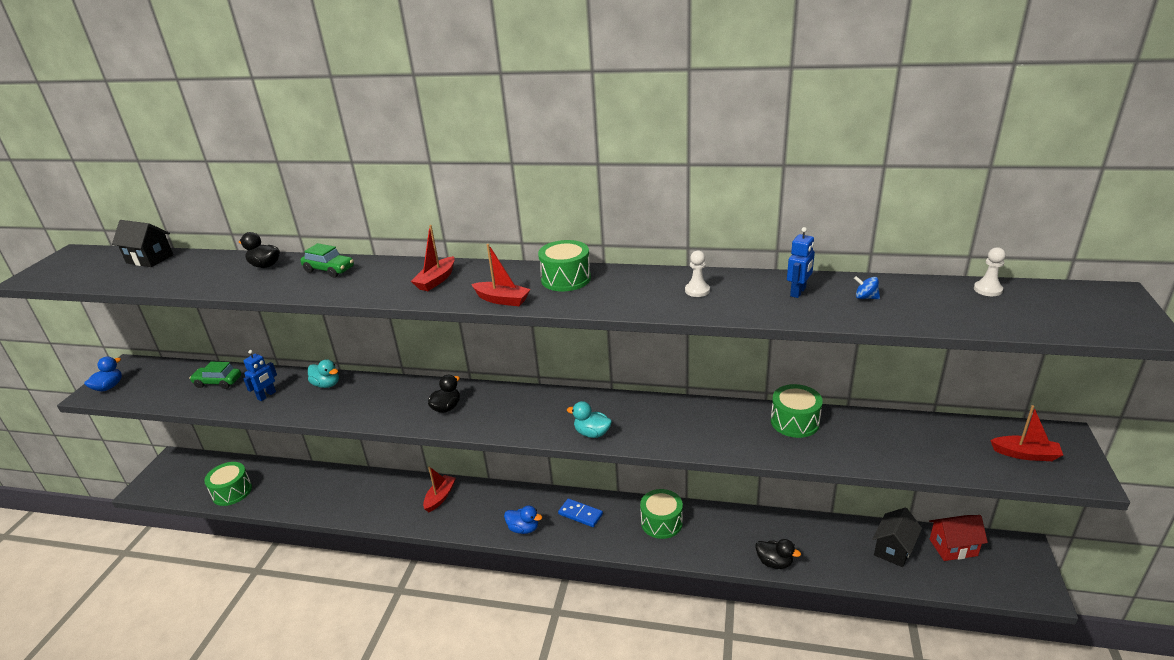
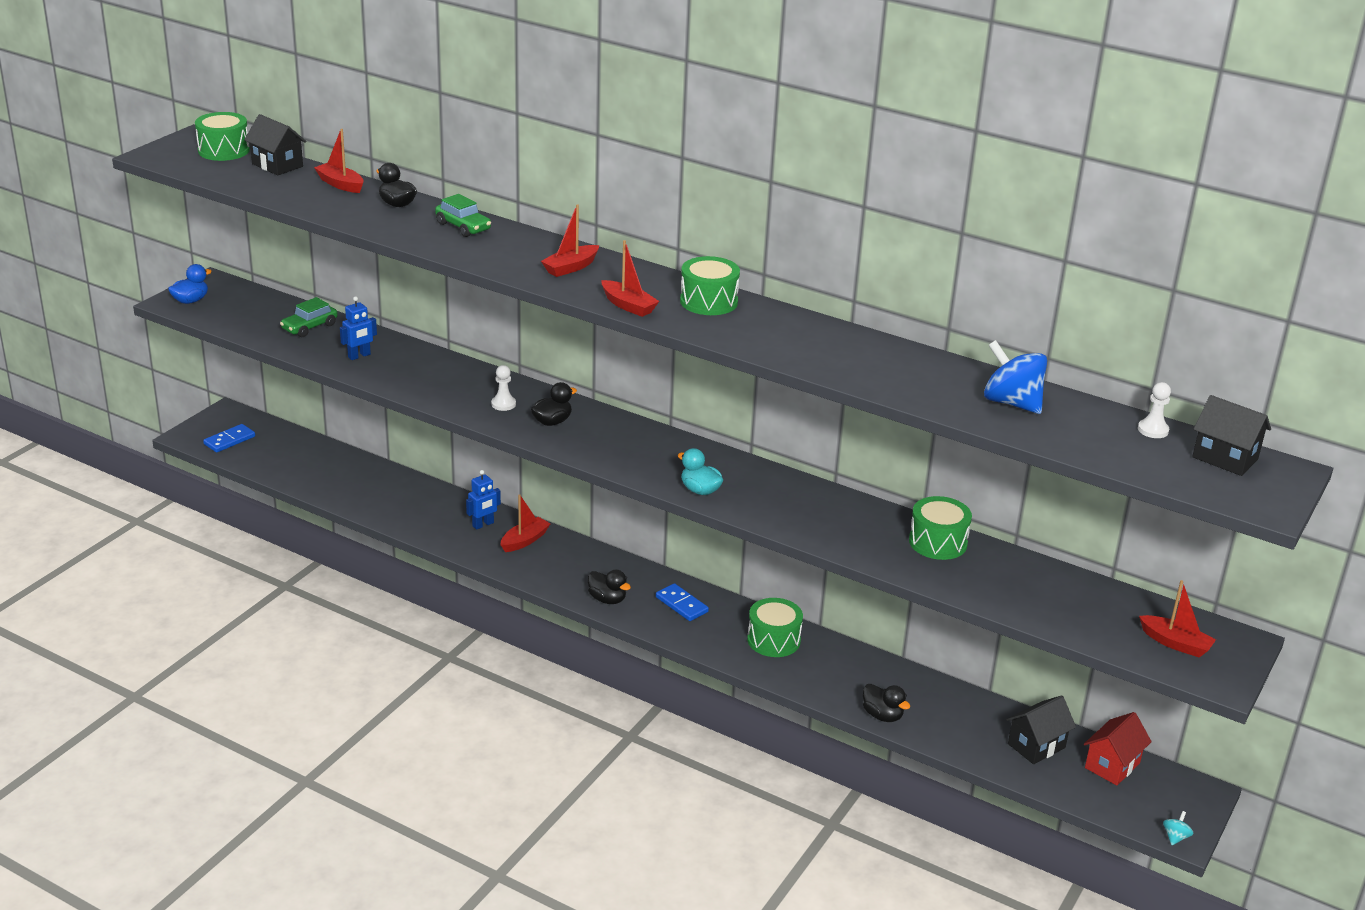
camera: 15 degrees right, 0 degrees up
green car [189,362,241,389] -> green car turned 75 degrees counterclockwise [280,297,338,337]
green drum [204,462,252,506] -> green drum moved to [195,112,250,161]
turquoise duck [308,359,339,388] -> none
blue duck [504,506,542,534] -> black duck [588,570,631,604]
white pawn [685,250,710,297] -> white pawn moved to [491,365,516,411]
blue robot [787,227,815,298] -> blue robot moved to [466,470,501,530]
blue spinning top [854,276,880,299] -> blue spinning top [984,340,1047,414], size x2.26
red house [929,515,988,561] -> red house turned 60 degrees counterclockwise [1084,712,1152,785]
none -> blue domino [203,424,255,453]
none -> red boat [314,129,363,193]
none -> turquoise spinning top [1163,811,1193,845]
none -> black house [1192,395,1271,476]

